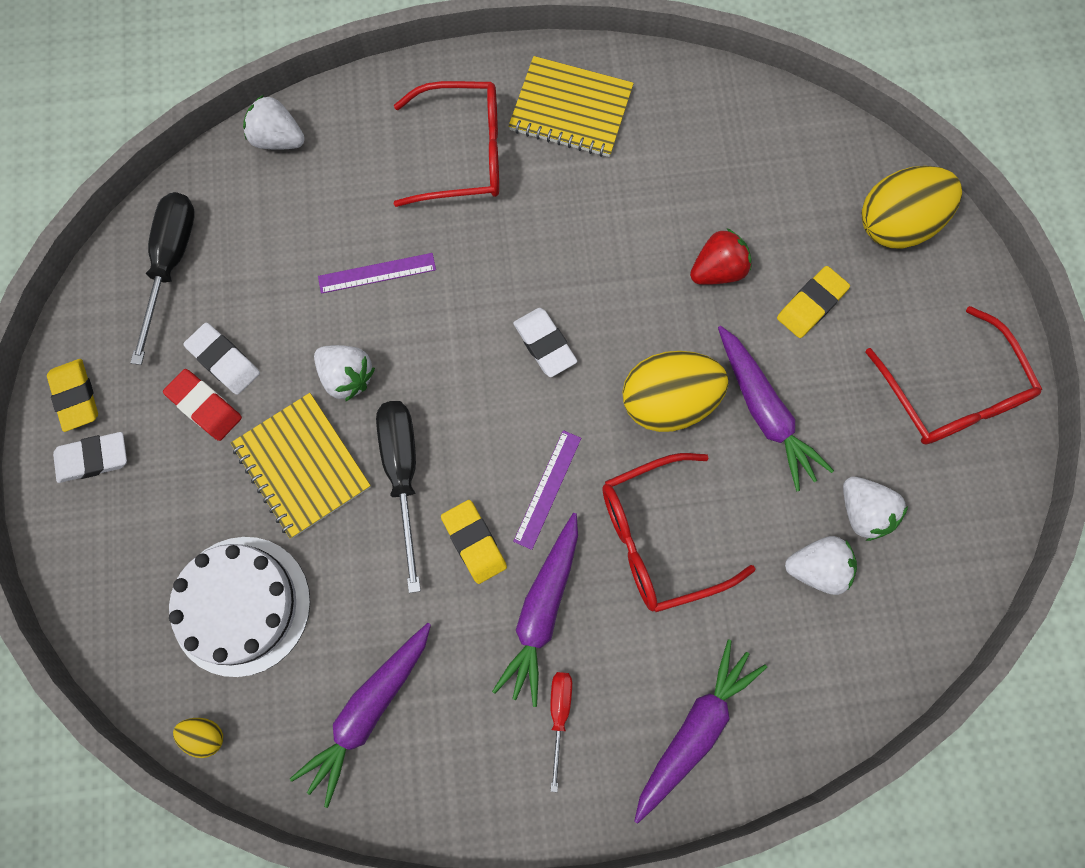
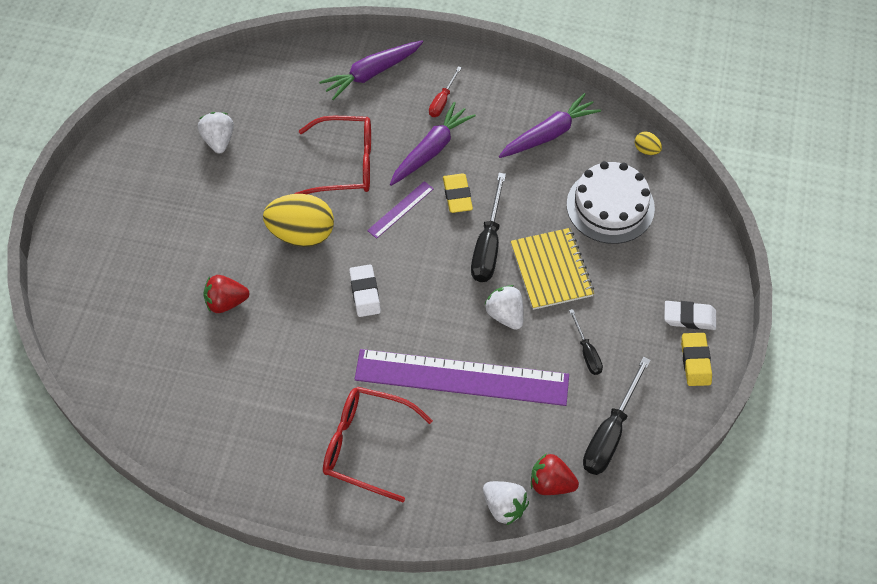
camera: 160 degrees left, 15 degrees down
red eraser [163,369,242,441] -> none
white eraser [183,323,260,395] -> black screwdriver [569,309,603,375]
purple ruler [318,253,436,294] -> purple ruler [355,349,569,406], size x2.41
yellow notebook [509,56,634,157] -> none
purple carrot [718,326,834,491] -> none
yellow eraser [777,266,850,338] -> none
white strawberry [785,536,857,595] -> none
yellow egg [861,166,962,249] -> none
red glasses [865,306,1042,444] -> none
none -> red strawberry [531,453,579,495]

